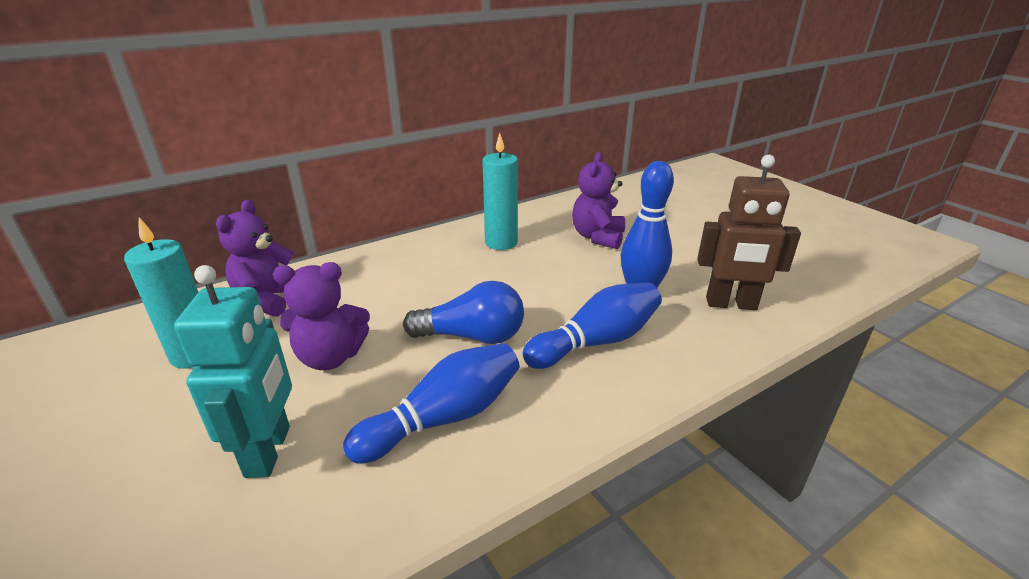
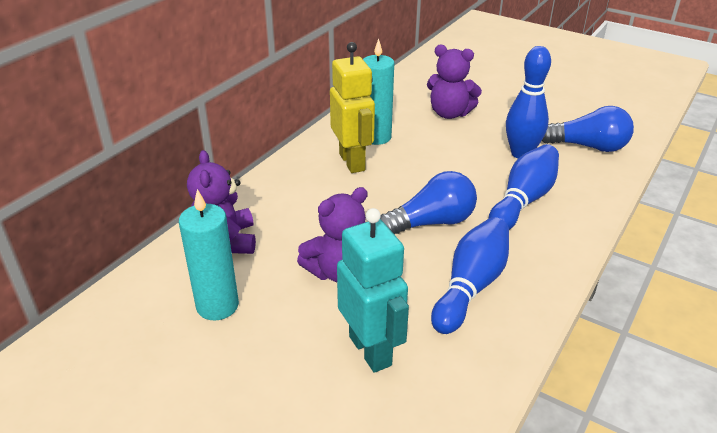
camera: 25 degrees left, 5 degrees up
purple teddy bear [572,152,625,249] -> purple teddy bear turned 60 degrees counterclockwise [427,45,482,119]
brown robot [697,155,801,310] -> blue light bulb [542,106,634,152]
none -> yellow robot [330,42,375,173]

